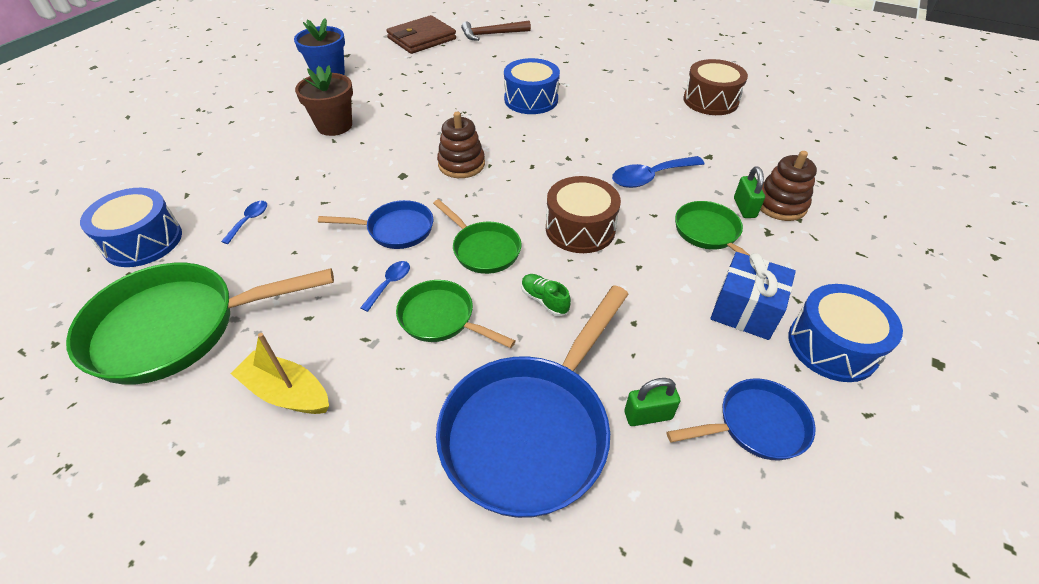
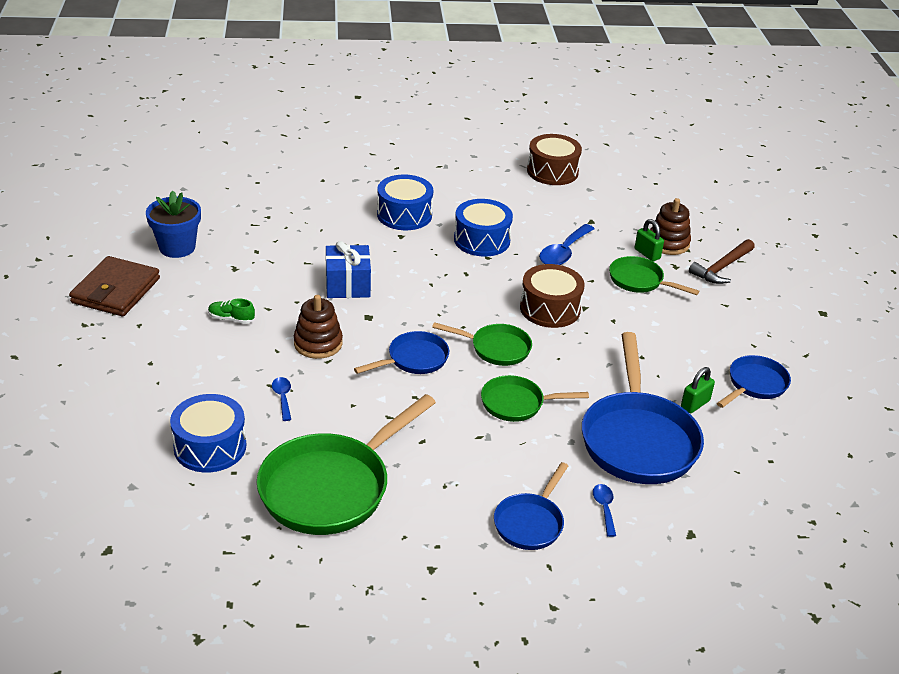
camera: 35 degrees left, 10 degrees down
yellow boat [230,333,329,414] -> none
brown flower pot [295,65,353,136] -> none
blue spoon [360,261,410,312] -> blue spoon moved to [593,484,616,537]
brown wallet [386,15,456,54] -> brown wallet moved to [69,256,160,316]
brown stacking toy [437,112,485,178] -> brown stacking toy moved to [294,295,343,359]
brown hammer [461,21,531,41] -> brown hammer moved to [689,239,755,284]
green shoe [521,274,571,316] -> green shoe moved to [208,299,255,324]
blue gift [710,252,796,340] -> blue gift moved to [326,241,371,298]
blue drum [788,284,903,382] -> blue drum moved to [454,199,513,256]
none -> blue pan [494,462,568,550]

